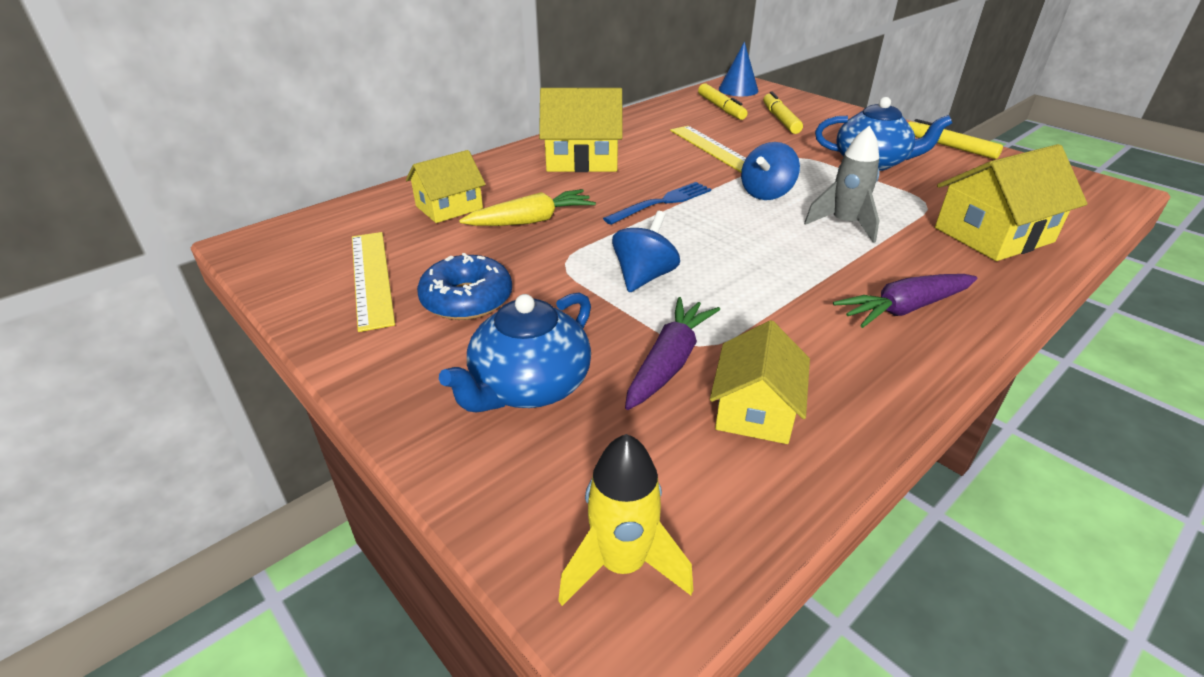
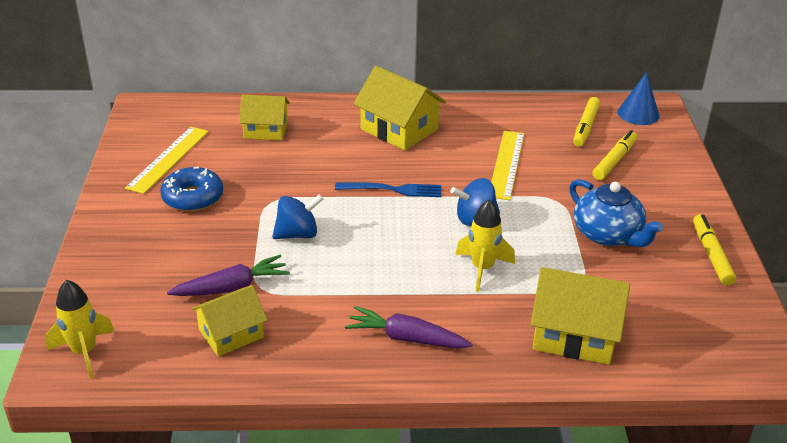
camera: 40 degrees right, 0 degrees up
blue teapot [439,292,591,412] -> none
yellow carrot [459,189,596,226] -> none
grey rocket [804,125,880,243] -> yellow rocket [455,200,515,292]

